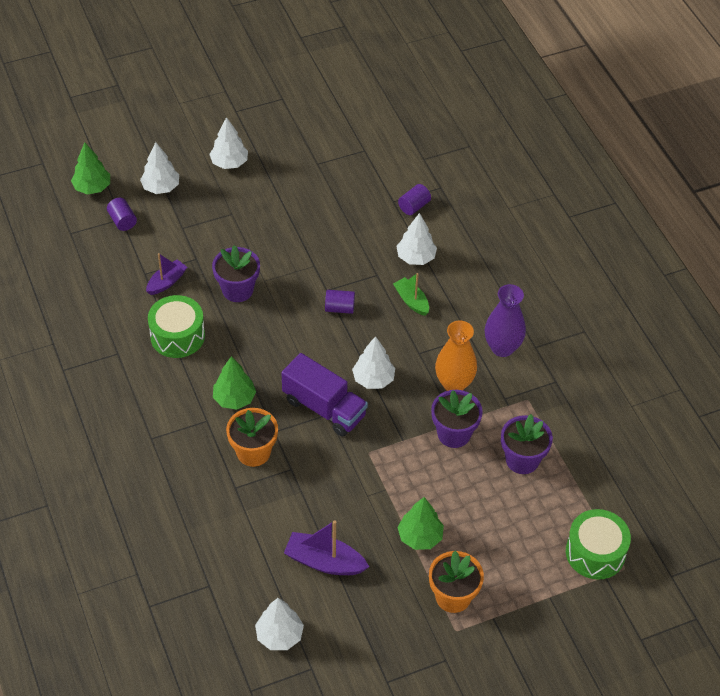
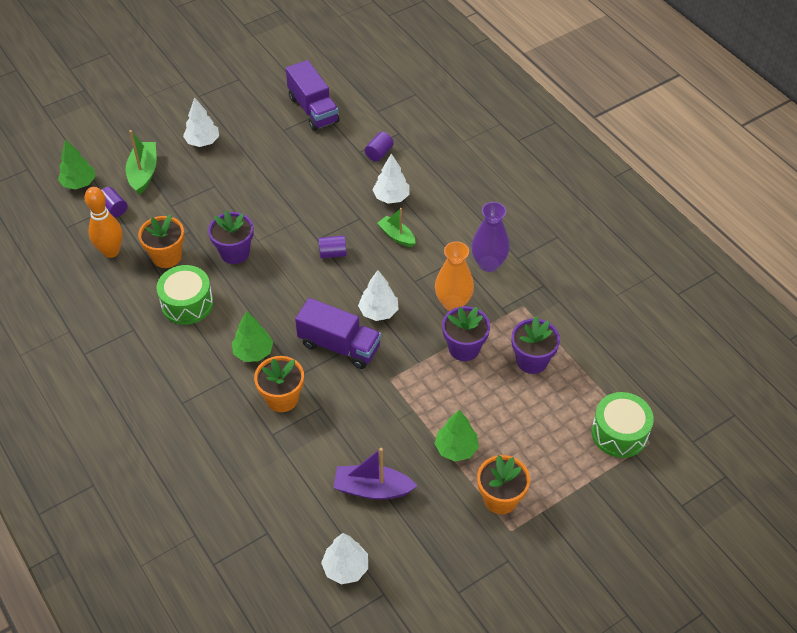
camera: 10 degrees left, 0 degrees up
white tree [140,142,179,194] -> green boat [126,130,157,195]
purple boat [146,253,187,295] -> orange flower pot [138,214,184,268]
none -> orange bowling pin [85,187,123,258]
none -> purple truck [286,60,340,131]

